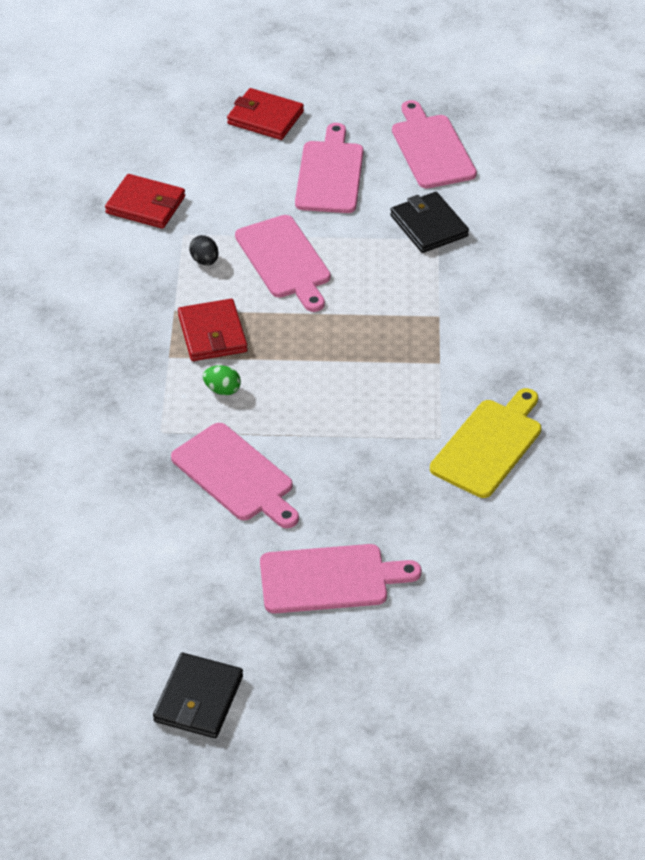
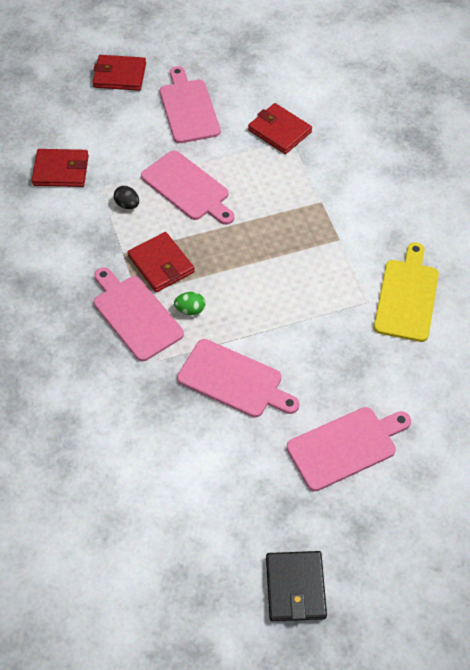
camera: 20 degrees left, 10 degrees up
black wallet [390,192,469,253] -> red wallet [248,103,312,154]
pink cutting board [392,100,477,189] -> pink cutting board moved to [94,267,184,361]

